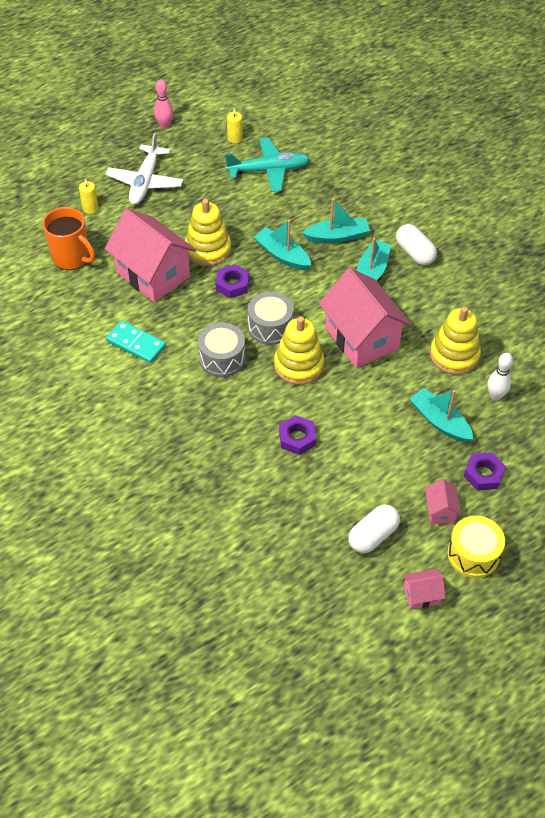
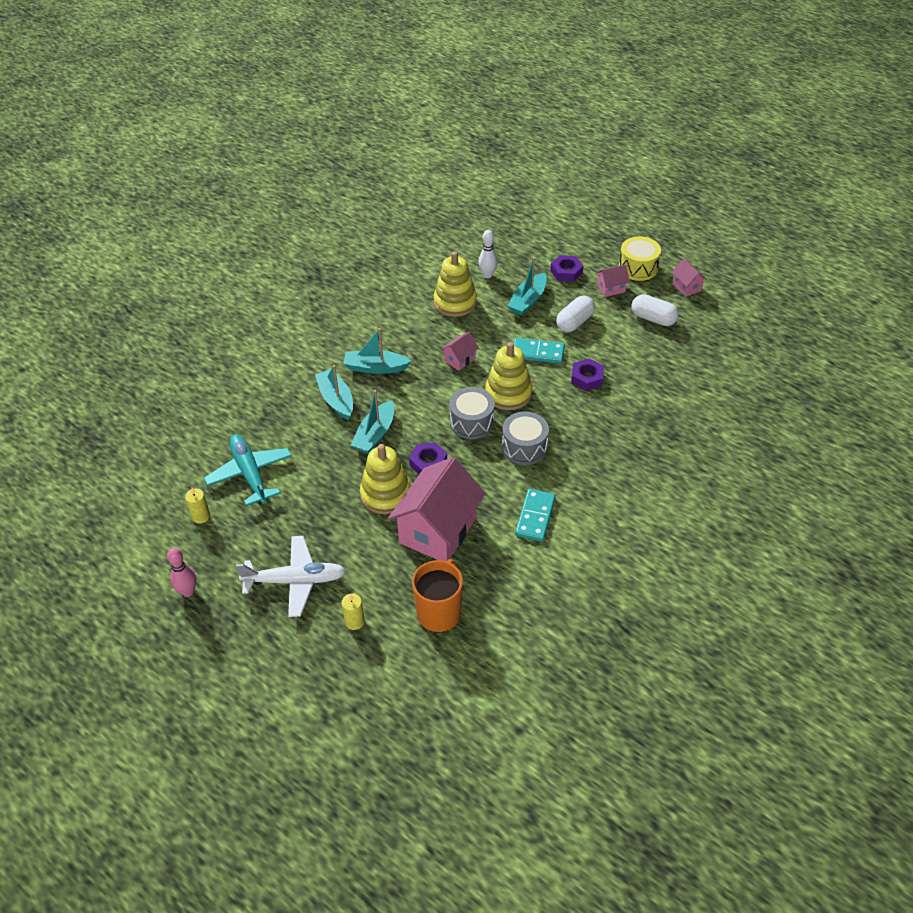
camera: 105 degrees left, 5 degrees down
pink house [319,268,411,368] -> pink house [441,332,479,371], size x0.44
white capsule [396,224,437,265] -> white capsule moved to [556,296,595,332]
none -> turquoise domino [514,338,565,364]

